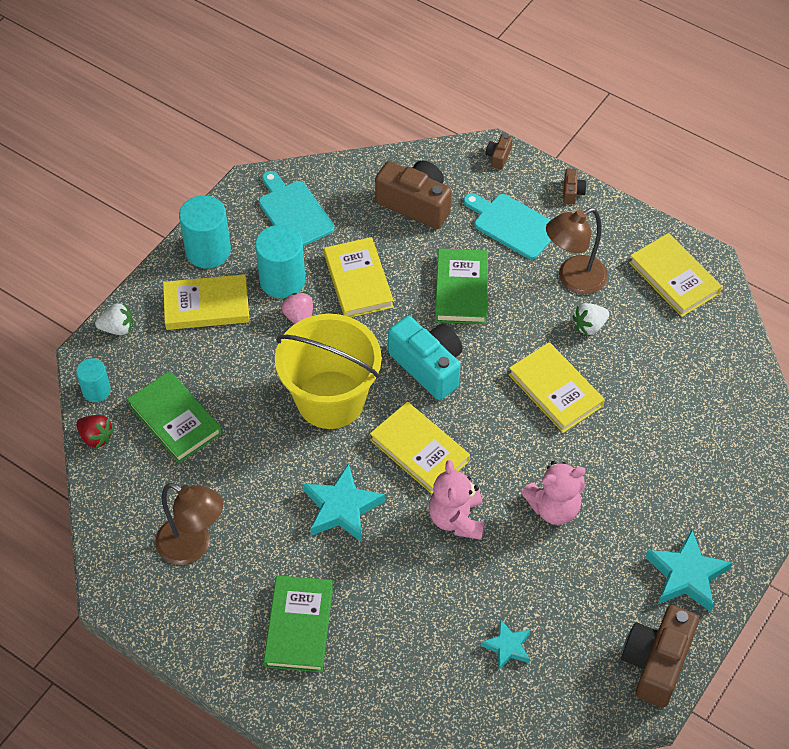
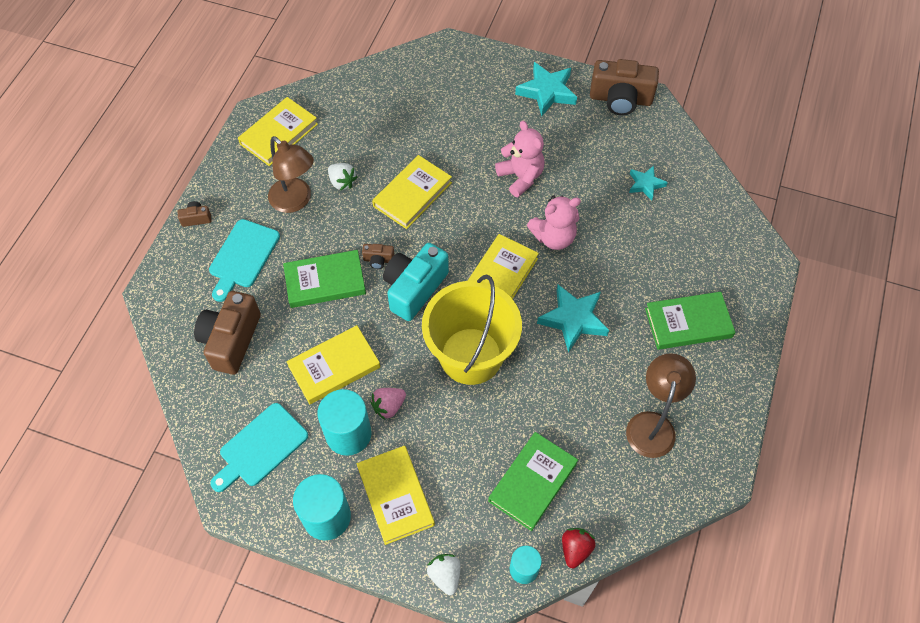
camera: 105 degrees left, 5 degrees up
brown camera [486,134,512,169] -> brown camera moved to [362,244,395,269]

